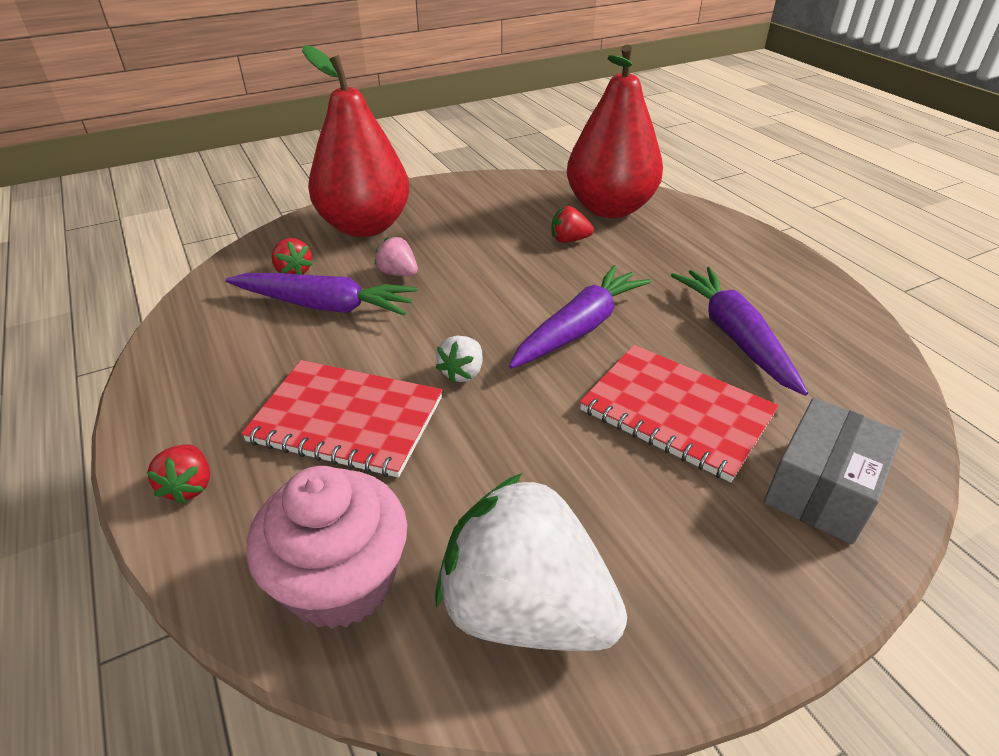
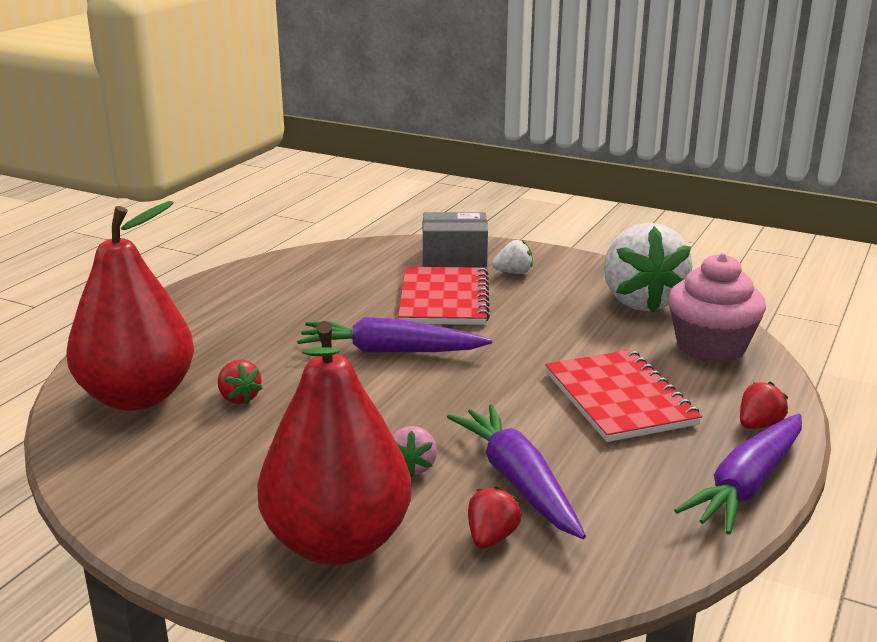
camera: 125 degrees left, 15 degrees down
white strawberry [436,336,483,383] -> white strawberry moved to [492,240,533,274]
purple carrot [671,267,808,396] -> purple carrot moved to [674,414,802,535]

